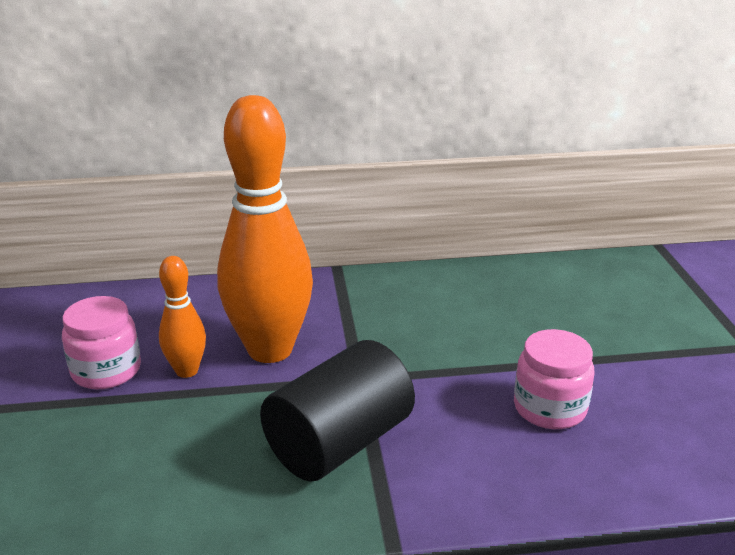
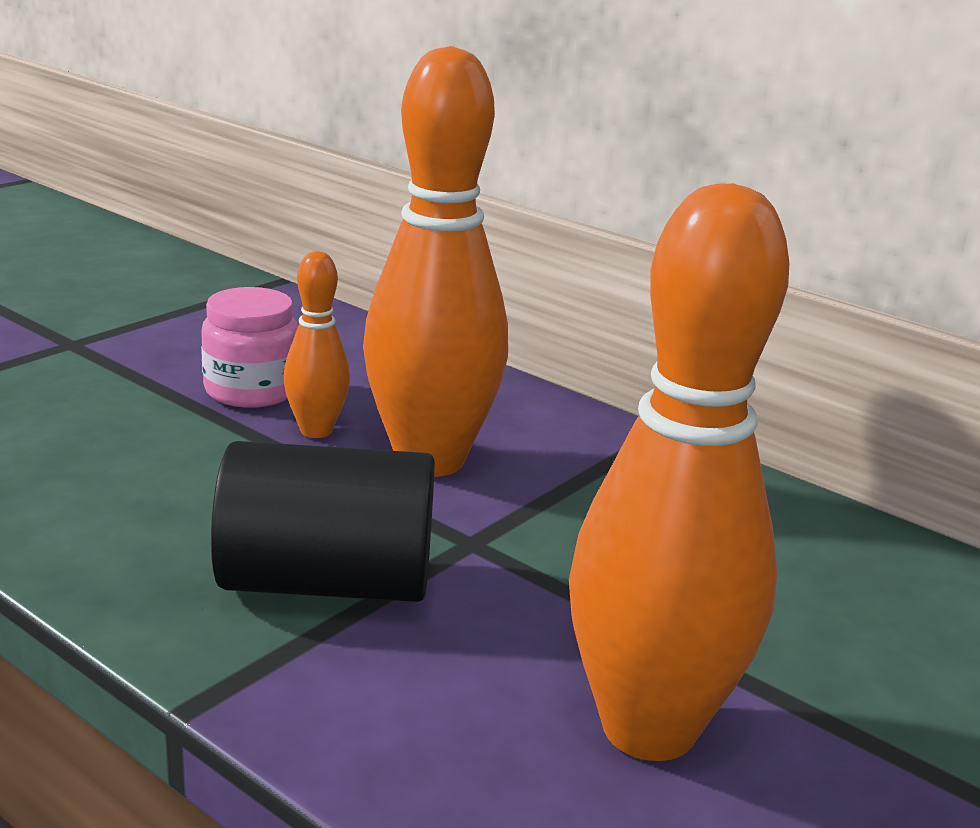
camera: 45 degrees right, 5 degrees down
pink jar [514,329,594,429] -> orange bowling pin [569,183,789,761]

